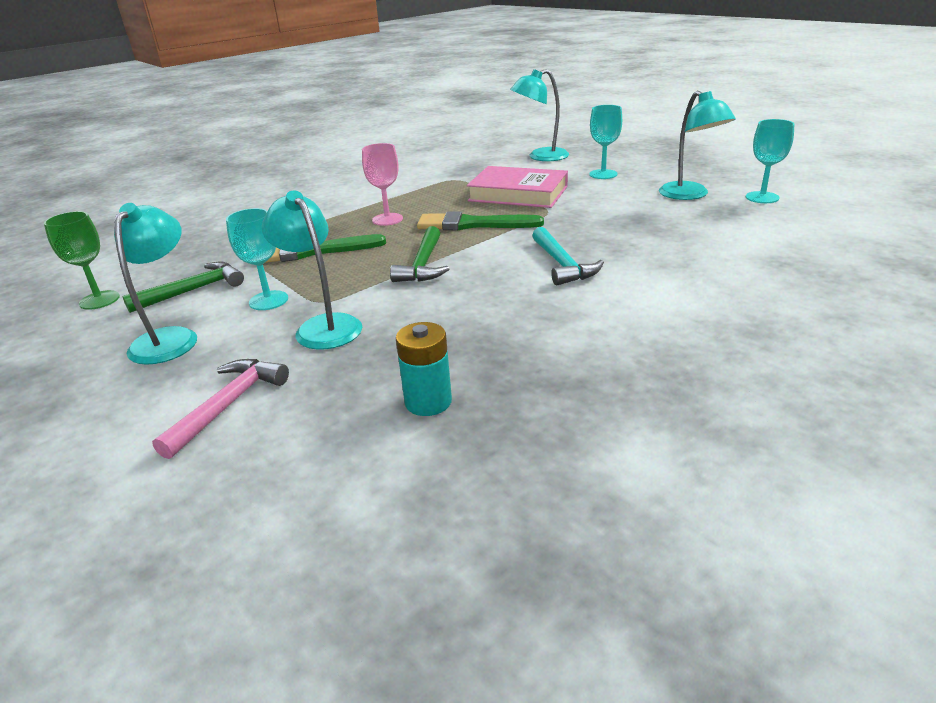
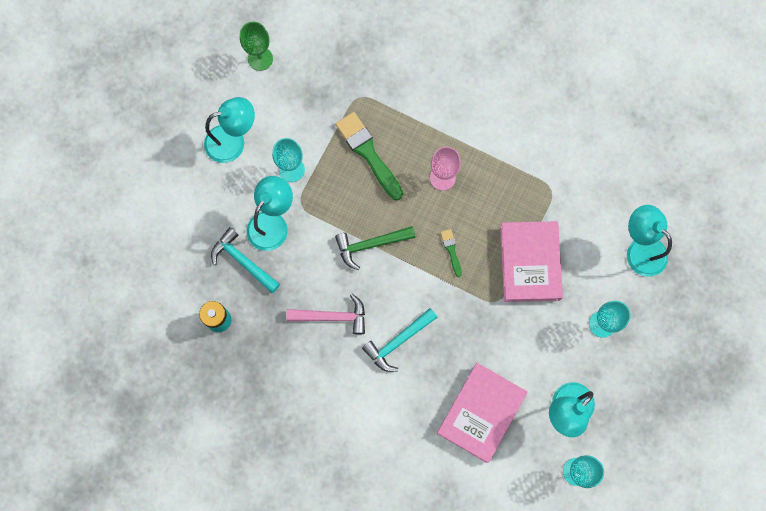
camera: 65 degrees right, 45 degrees up
green hammer [123,261,244,313] -> none
pink hammer [152,359,289,459] -> pink hammer moved to [286,294,365,335]
green brush [417,211,544,230] -> green brush [441,229,462,277], size x0.48
none -> turquoise hammer [211,227,280,293]
none -> pink book [437,363,527,463]

